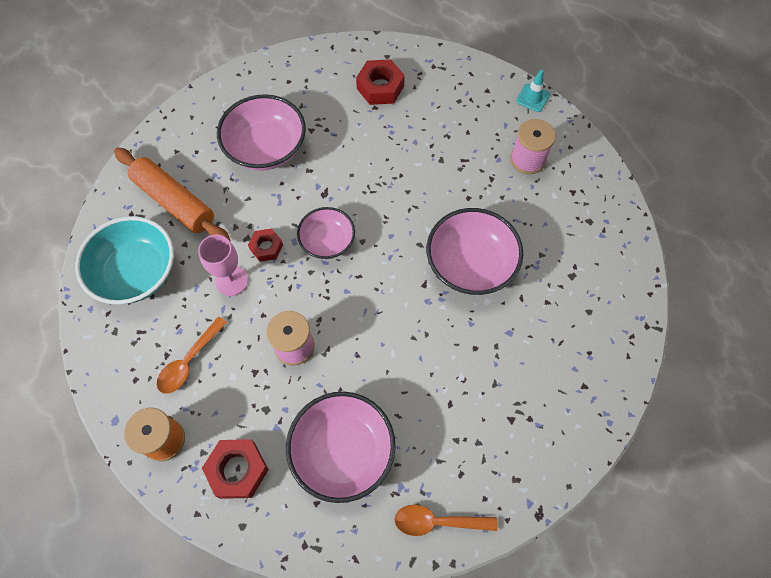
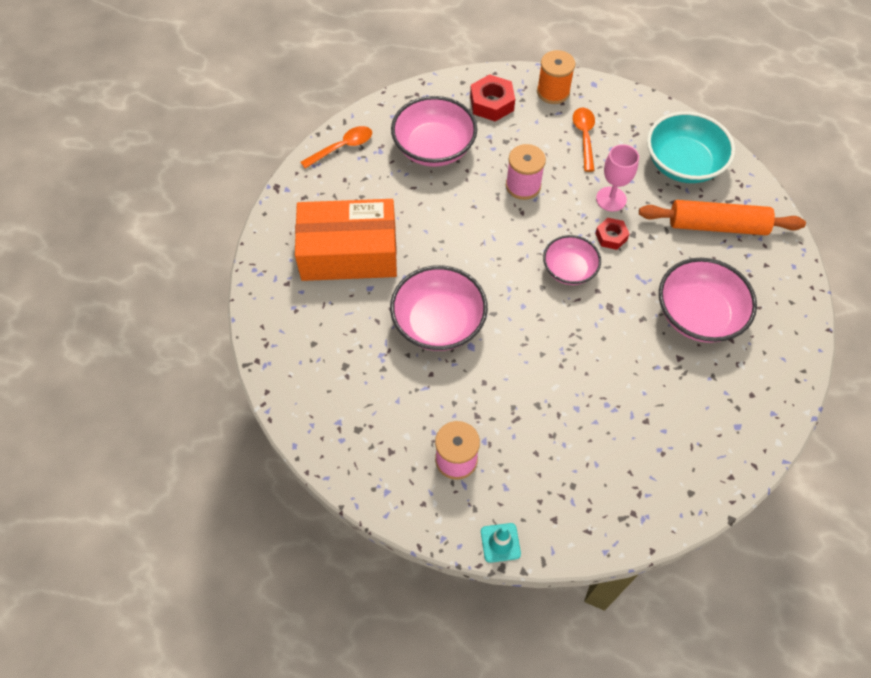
camera: 145 degrees right, 5 degrees down
red nut [356,59,405,105] -> none
none -> orange box [295,199,397,281]

